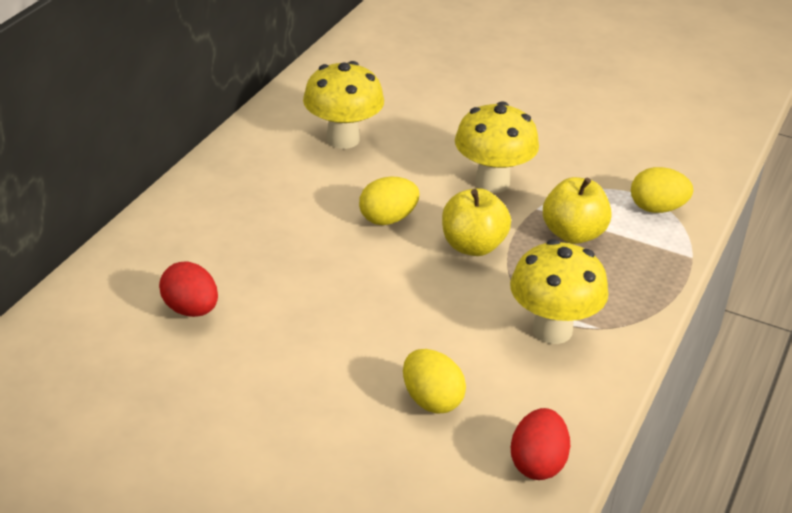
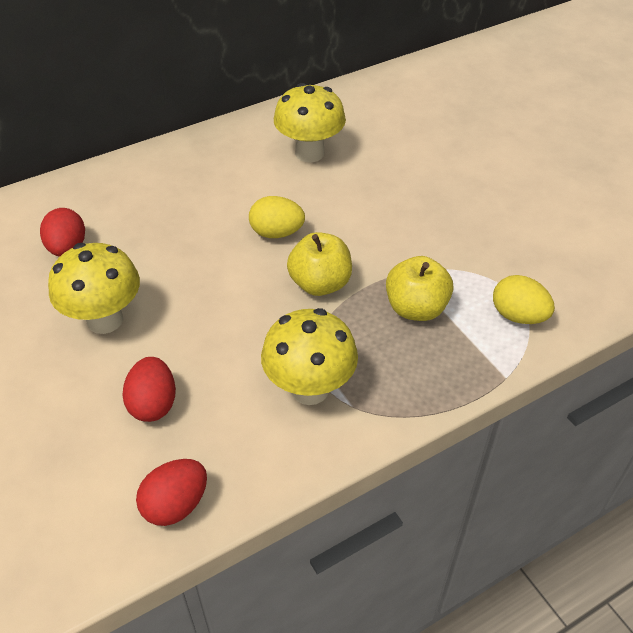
camera: 35 degrees right, 10 degrees up
yellow egg [403,349,466,414] -> red egg [122,357,176,422]
yellow mushroom [455,101,539,193] -> yellow mushroom moved to [48,243,140,334]

